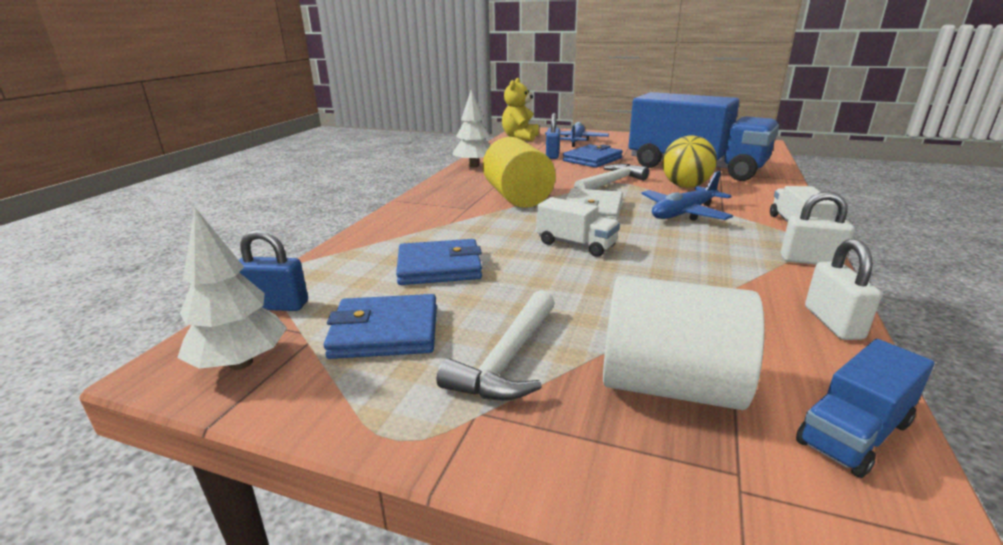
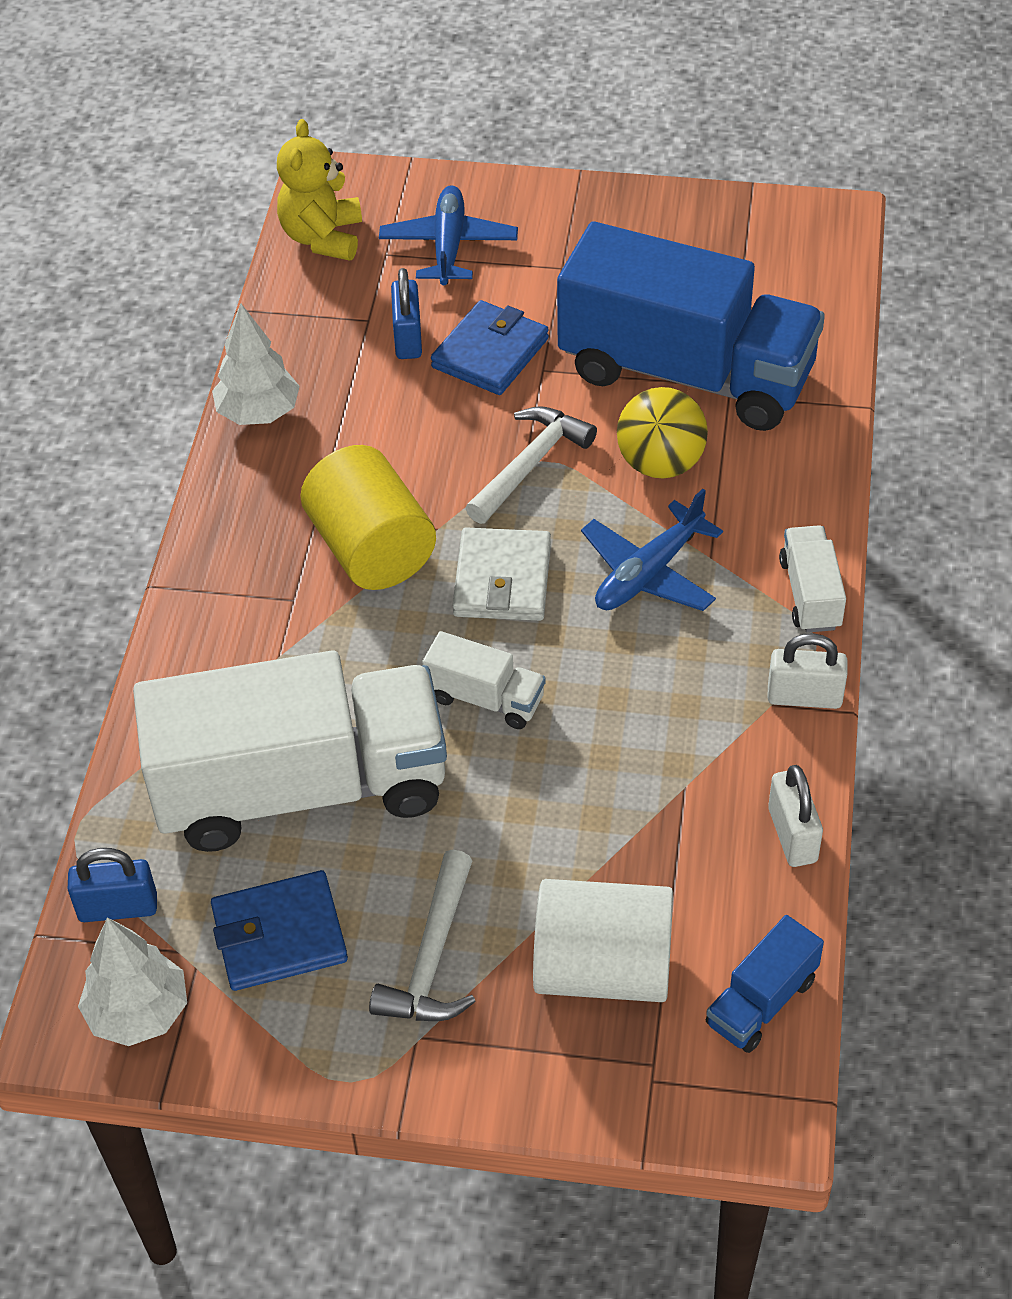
camera: 10 degrees left, 25 degrees up
blue wallet [396,239,482,285] -> white truck [133,650,447,852]

